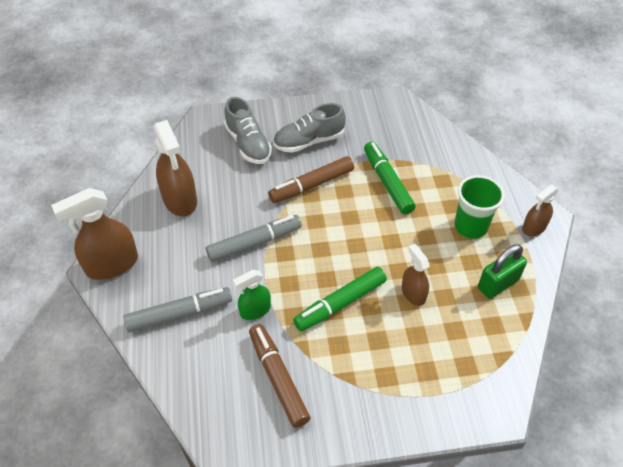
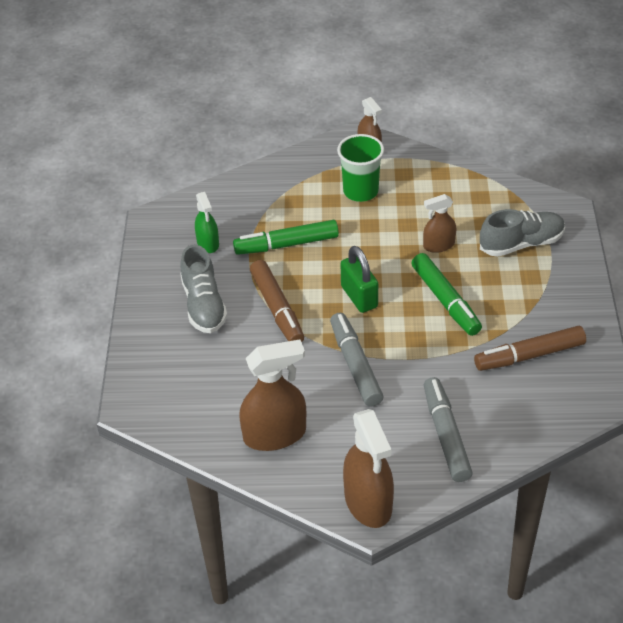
camera: 80 degrees left, 5 degrees down
grey shoe [224,97,272,164] -> grey shoe moved to [480,209,565,257]
green spray bottle [233,270,271,320] -> green spray bottle moved to [195,192,219,253]
green padlock [478,244,527,299] -> green padlock moved to [341,246,378,313]

